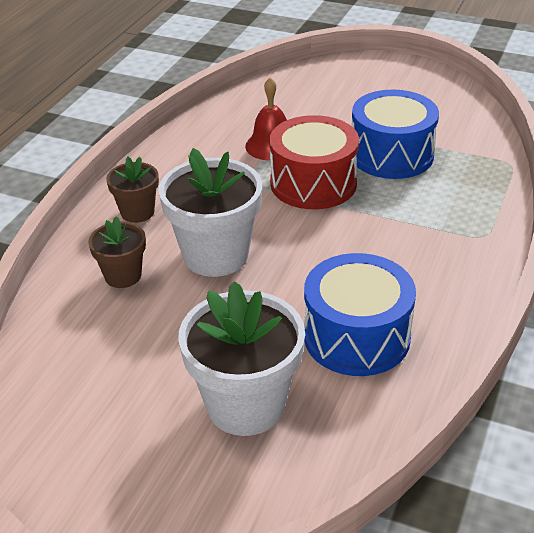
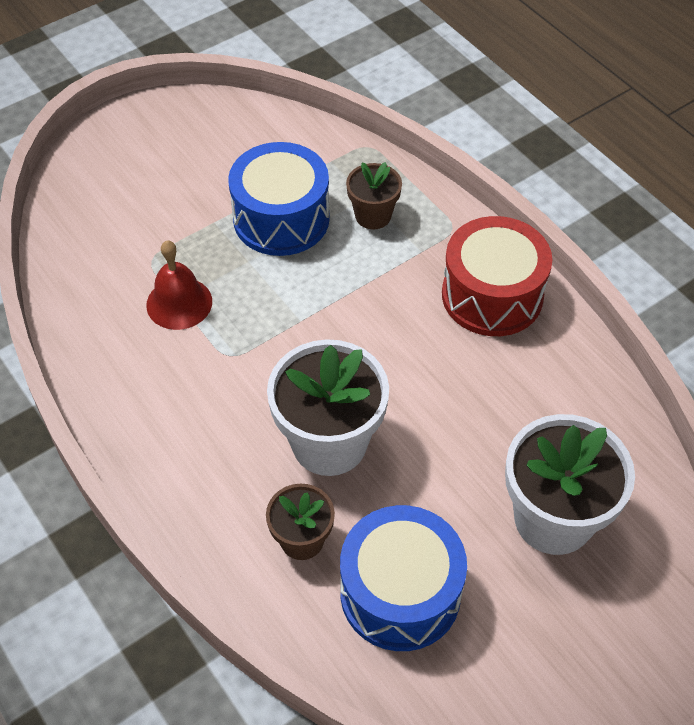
camera: 60 degrees left, 15 degrees up
brown flower pot [106,157,159,223] -> brown flower pot moved to [346,162,402,229]
red drum [269,115,359,209] -> red drum moved to [442,216,552,336]
blue drum [304,253,416,376] -> blue drum moved to [340,505,467,651]

